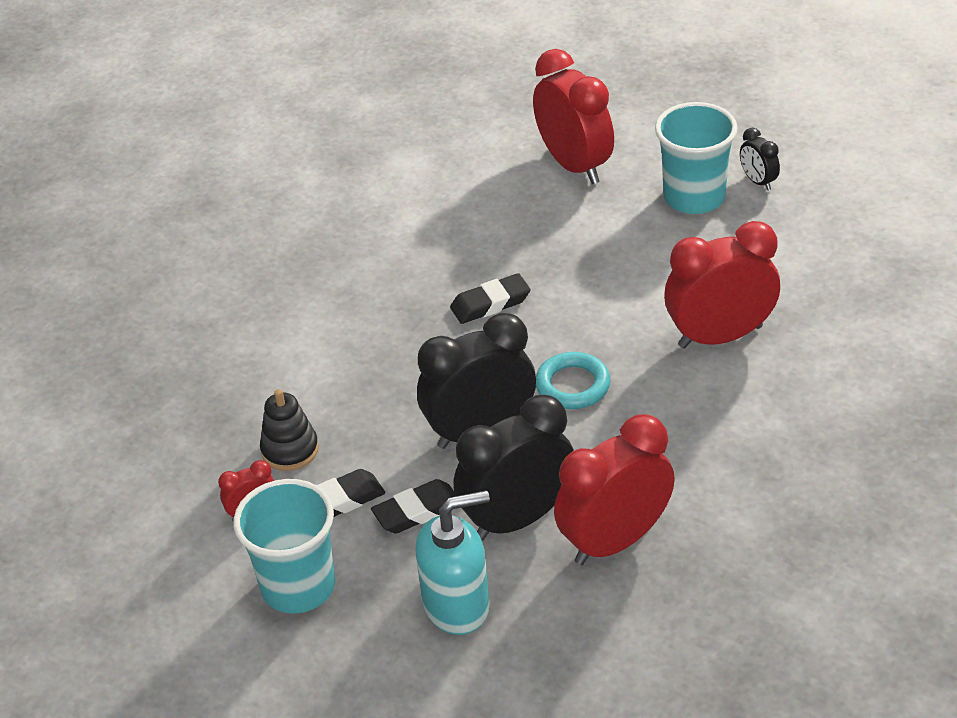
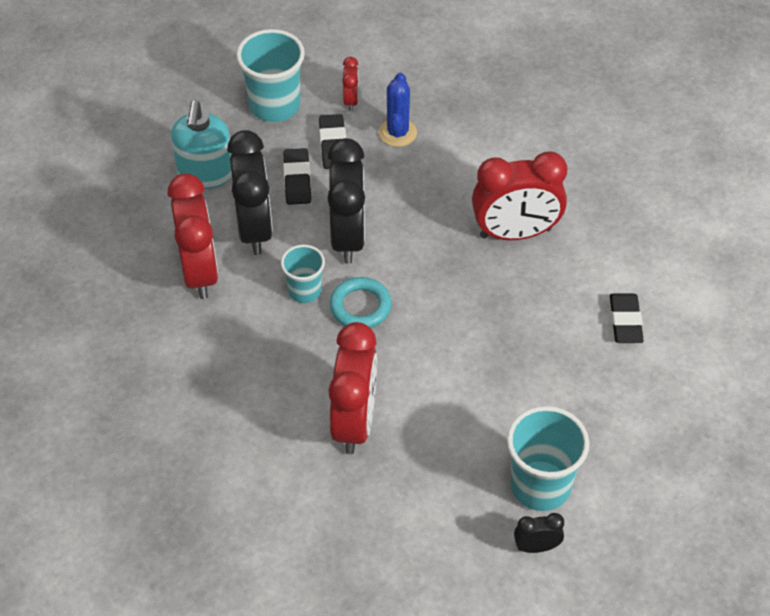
camera: 110 degrees right, 10 degrees up
black stacking toy [260,389,319,471] -> blue cactus [379,73,417,147]
black eraser [450,273,530,324] -> black eraser moved to [610,293,644,343]
red clock [533,49,614,184] -> red clock moved to [472,151,567,240]
none -> turquoise cup [281,245,325,303]

